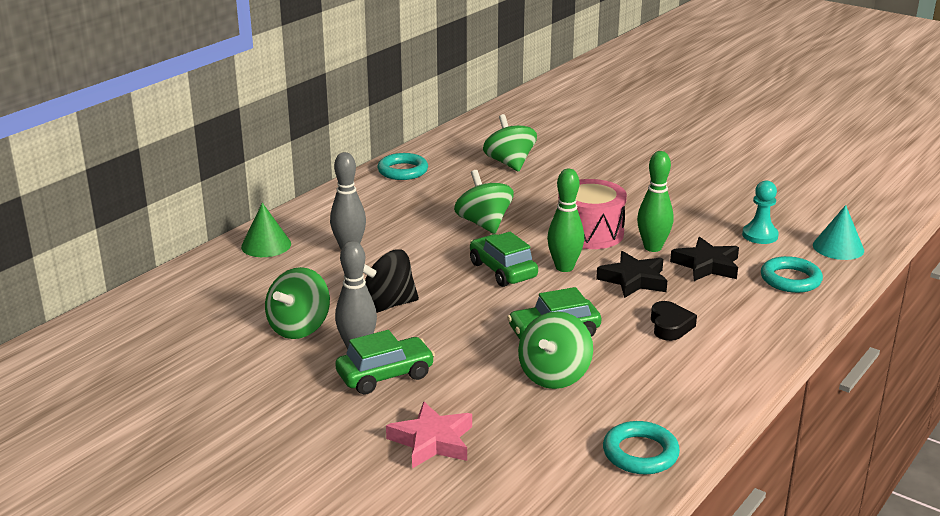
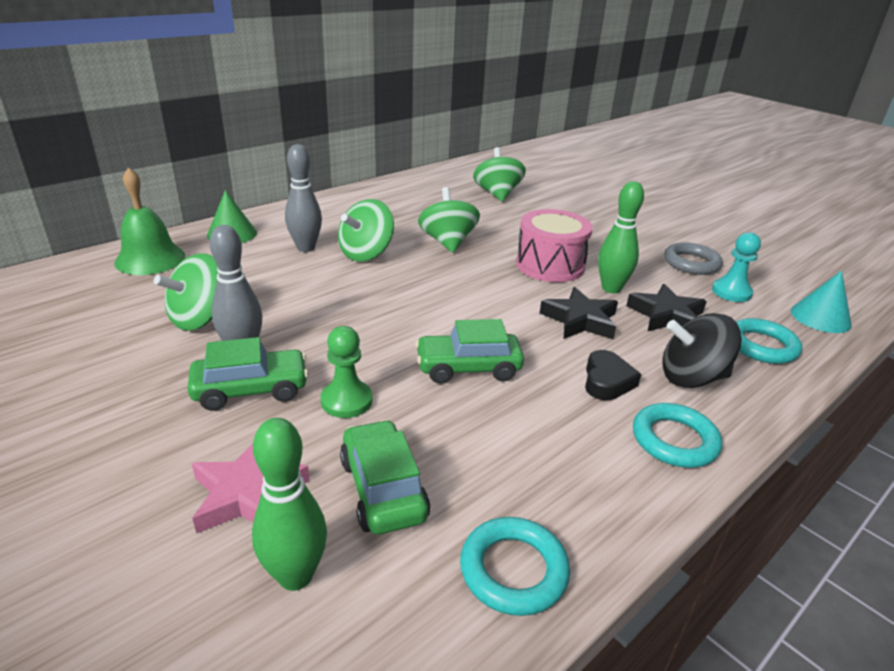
camera: 10 degrees right, 5 degrees up
black spinning top [363,250,419,313] -> black spinning top moved to [662,313,742,388]
turquoise ring [378,153,428,180] -> turquoise ring moved to [633,403,722,468]
green car [470,232,538,287] -> green car moved to [340,420,430,534]
green spinning top [518,311,593,389] -> green spinning top moved to [338,199,394,262]
green bowling pin [547,169,584,272] -> green bowling pin moved to [252,418,327,591]
none -> green bell [114,167,185,275]
none -> green pawn [321,326,372,418]
none -> grey ring [664,242,723,275]

